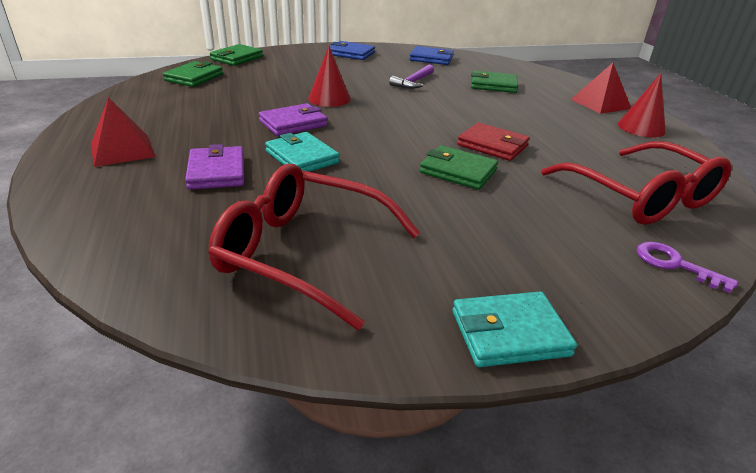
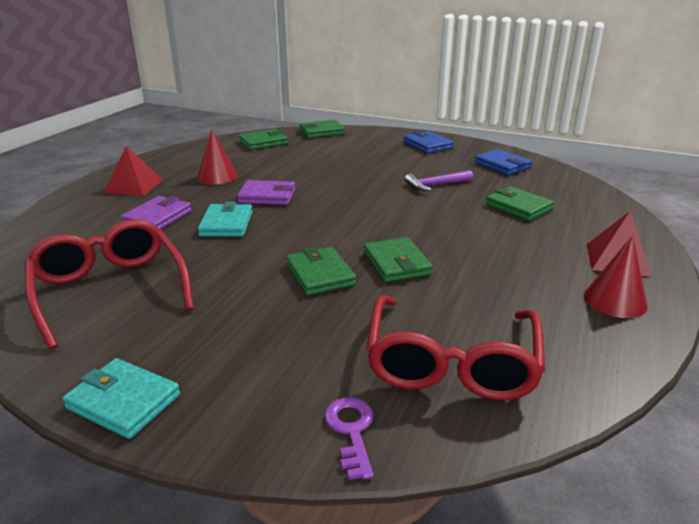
camera: 40 degrees right, 5 degrees down
red cone [308,46,351,107] -> red cone moved to [197,129,238,185]
red wallet [457,123,530,161] -> green wallet [364,237,433,282]

